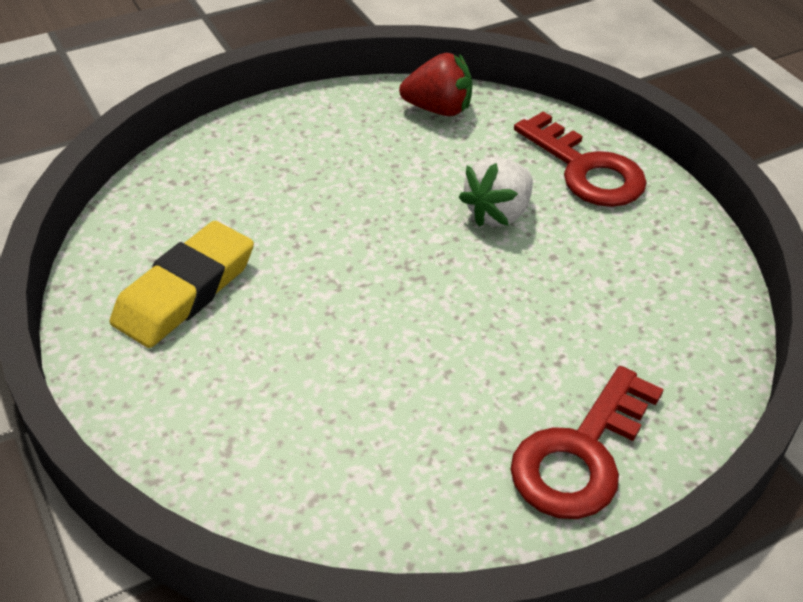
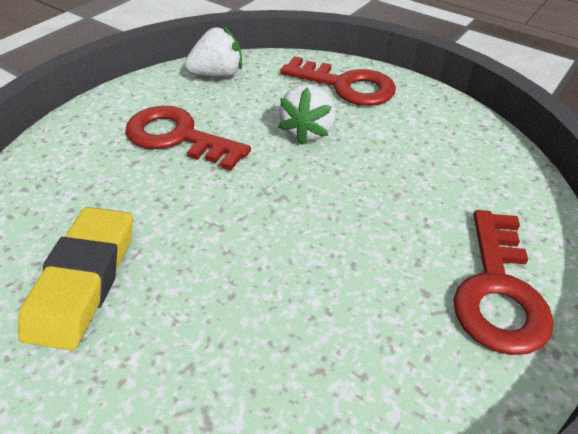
camera: 25 degrees left, 0 degrees up
red strawberry [399,53,472,116] -> white strawberry [184,26,242,78]
none -> red key [125,106,251,171]

